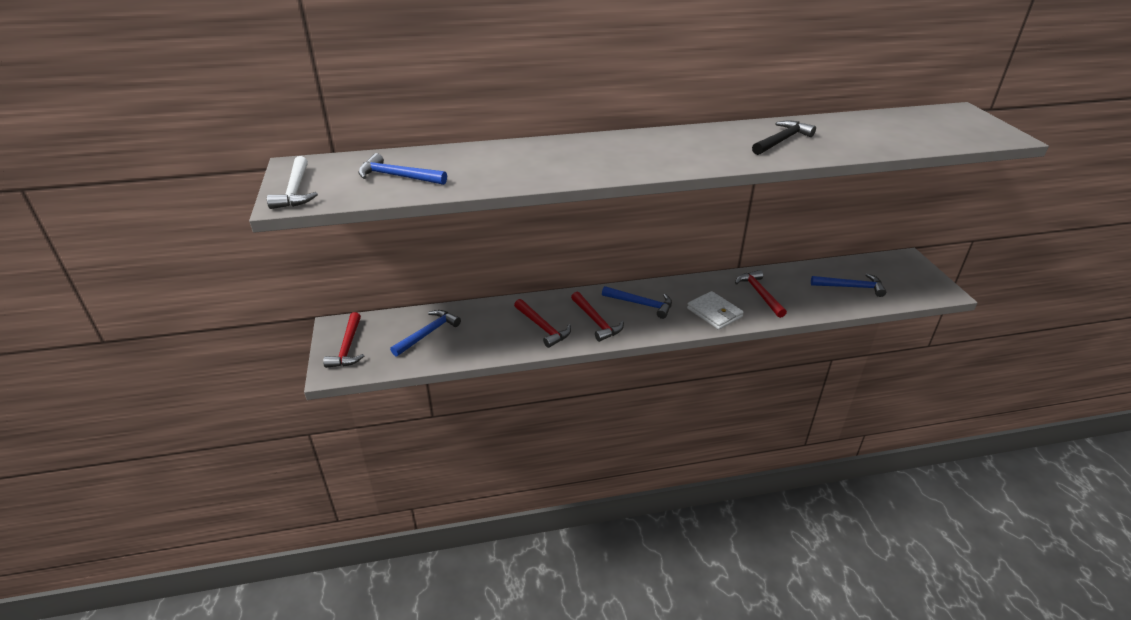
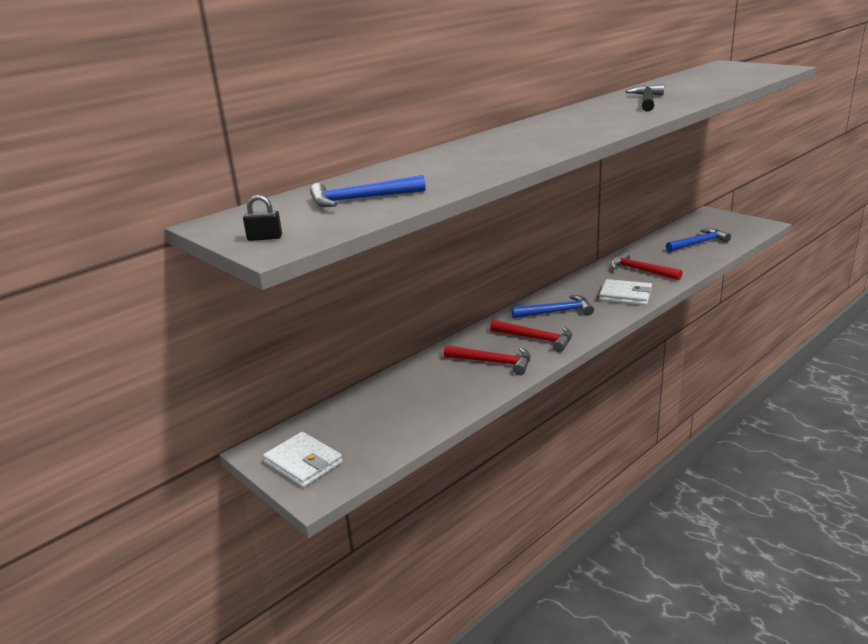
camera: 30 degrees left, 10 degrees down
white hammer [267,156,318,209] -> black padlock [243,195,282,241]
red hammer [323,312,364,368] -> white wallet [263,432,343,488]
blue hammer [390,310,461,357] -> none

